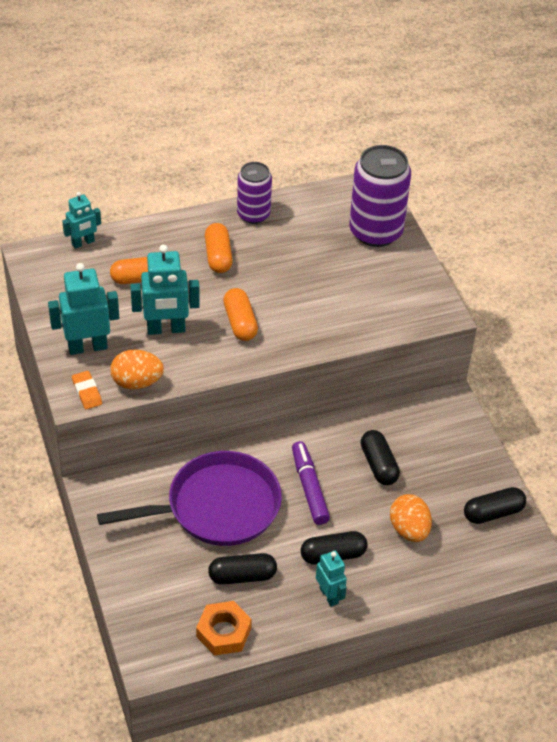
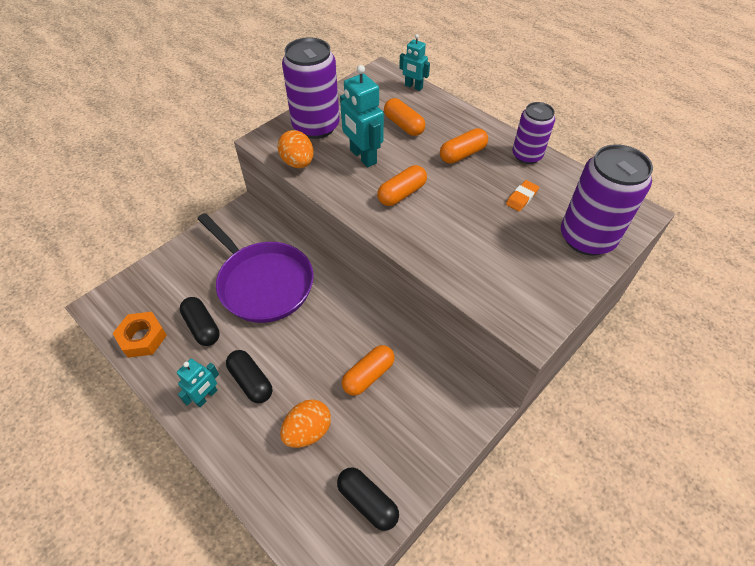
camera: 65 degrees right, 5 degrees up
turquoise robot [48,263,119,355] -> purple can [282,37,340,139]
orange eraser [72,371,102,409] -> orange eraser moved to [506,180,539,212]
purple marker [292,441,330,525] -> none
black capsule [361,430,400,485] -> orange capsule [342,345,395,396]

